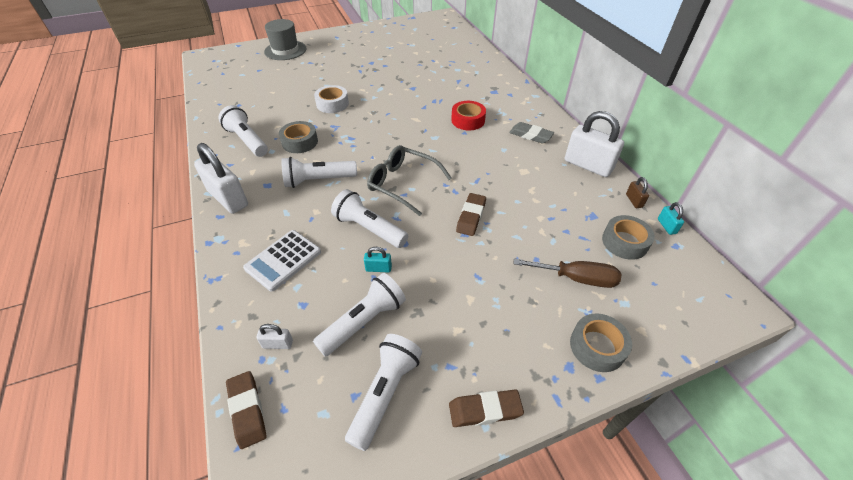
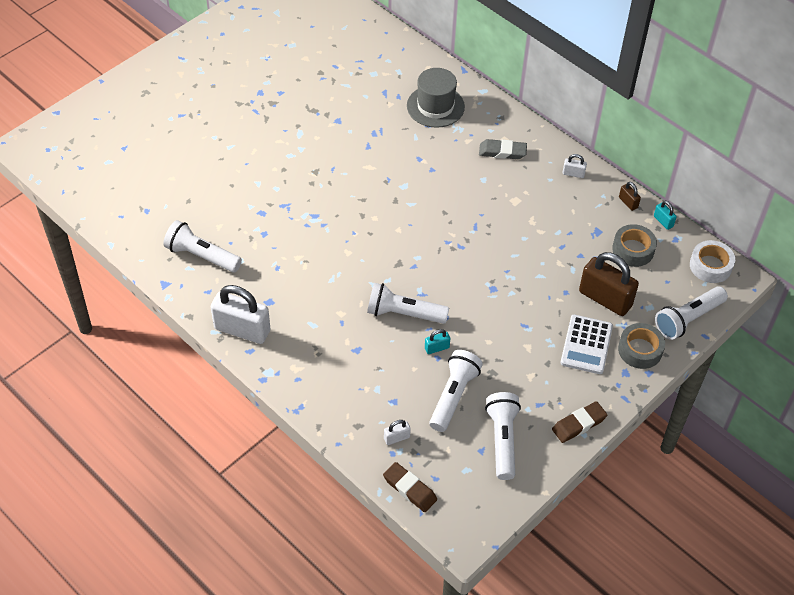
camera: 25 degrees left, 5 degrees up
white calculator [243,230,321,292] -> white calculator moved to [560,315,613,374]
grey hat [264,19,307,60] -> grey hat moved to [407,68,465,128]
grey tape [279,121,318,153] -> none
white flashlight [281,157,357,188] -> white flashlight moved to [655,286,728,340]
white tape [314,85,349,113] -> white tape moved to [690,240,735,283]
grey glasses [367,145,452,216] -> none
red tape [451,101,486,130] -> none
brown eraser [456,193,486,236] -> none
brown screwdriver [513,259,621,288] -> brown padlock [579,252,639,316]
white padlock [565,111,624,177] -> white padlock [562,154,587,178], size x0.44

